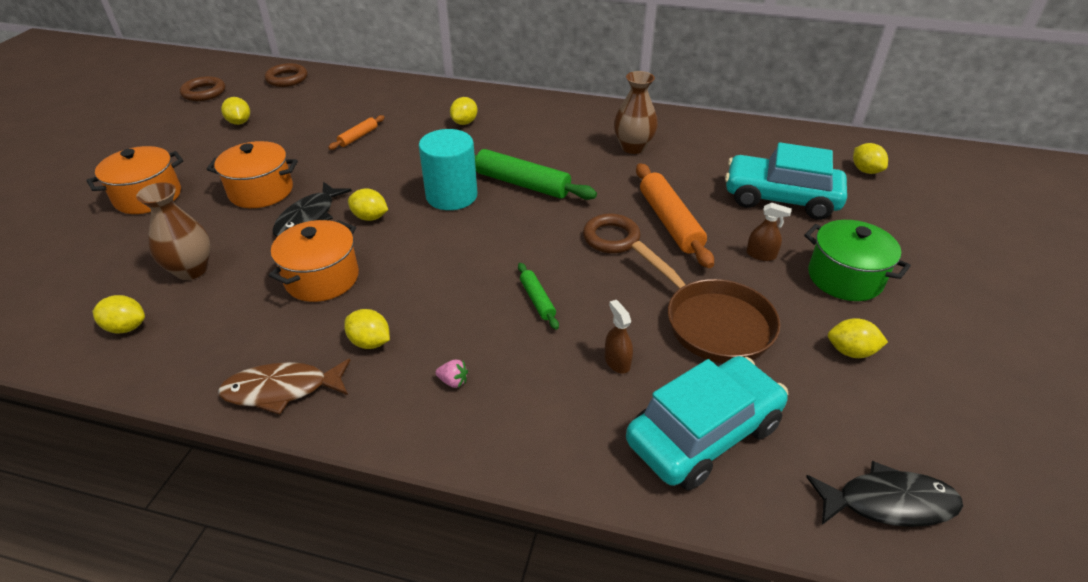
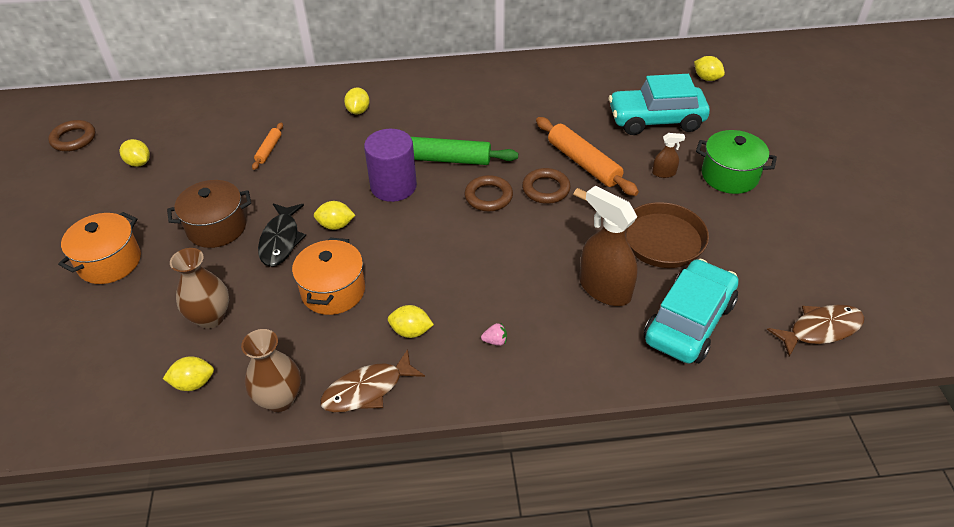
camera: 20 degrees left, 5 degrees up
orange pot [207,141,298,208] -> brown pot [167,180,251,248]
brown ring [265,63,308,87] -> brown ring moved to [464,175,513,212]
turquoise cylinder [419,129,478,210] -> purple cylinder [364,129,417,202]
green rolling pin [518,263,559,330] -> none
brown spray bottle [605,300,633,374] -> brown spray bottle [580,185,638,306], size x2.16
brown vase [614,71,658,154] -> brown vase moved to [241,329,301,412]
black fish [806,461,963,527] -> brown fish [767,305,865,357]
yellow lemon [828,318,888,358] -> none

